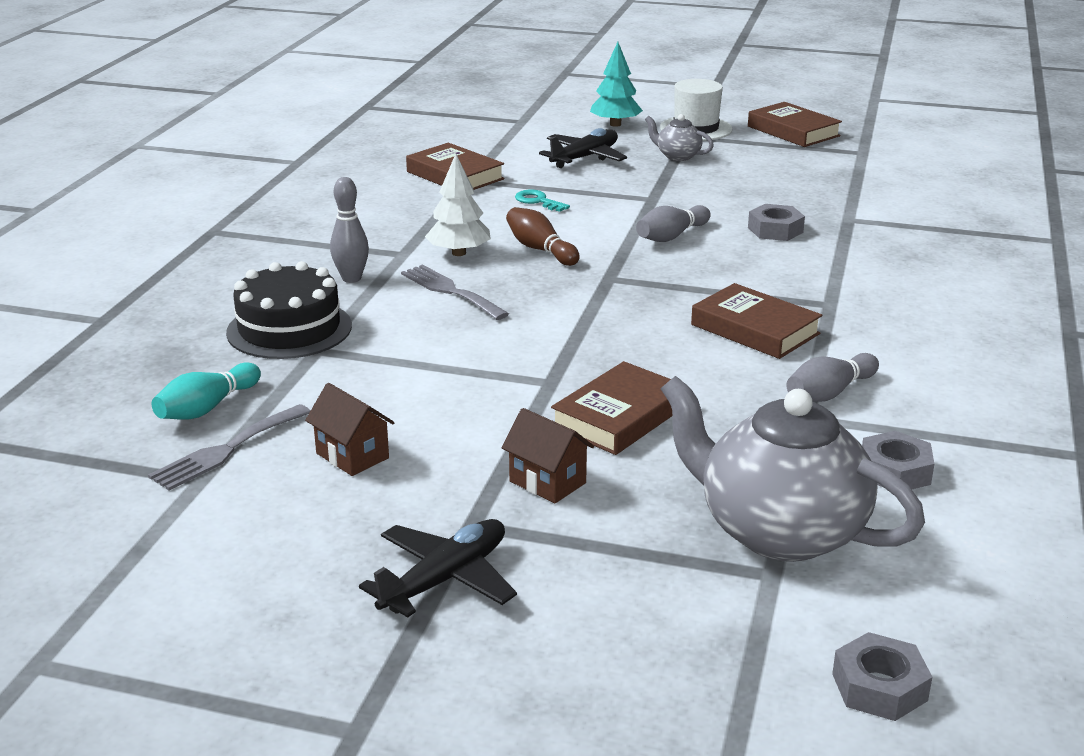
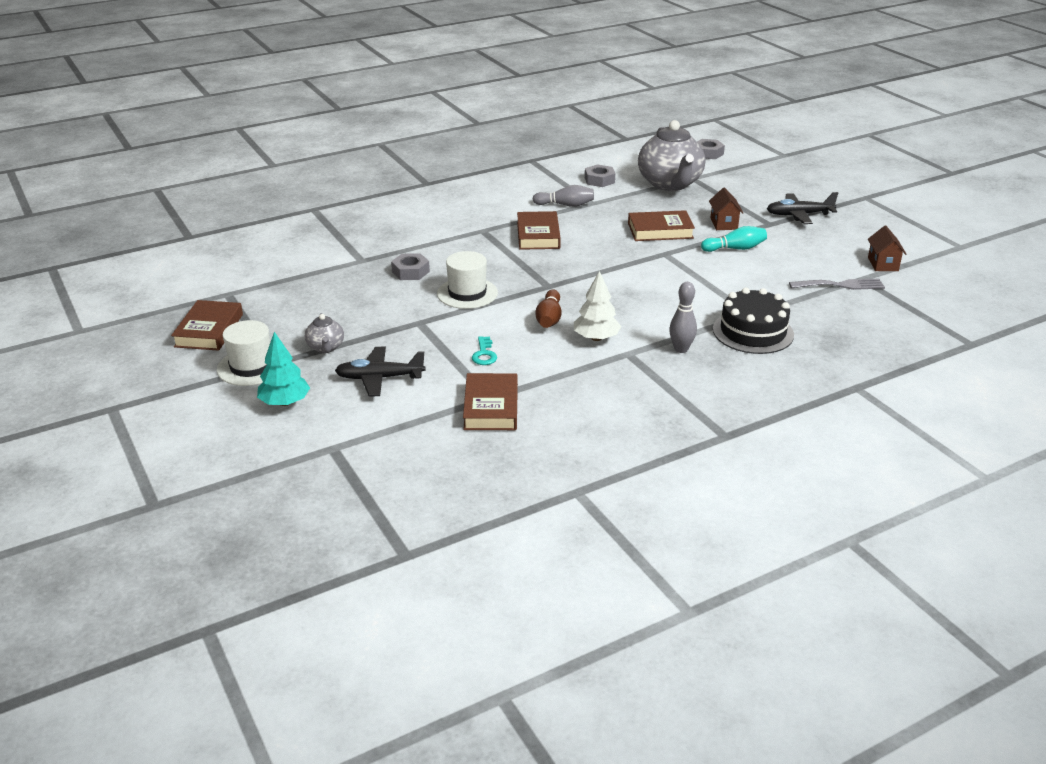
camera: 135 degrees left, 5 degrees up
turquoise bowling pin [151,362,261,420] -> turquoise bowling pin moved to [701,226,767,252]
brown house [305,383,395,476] -> brown house moved to [868,226,906,271]
grey fork [401,264,509,320] -> none
grey bowling pin [636,205,711,242] -> white hat [437,251,498,309]

